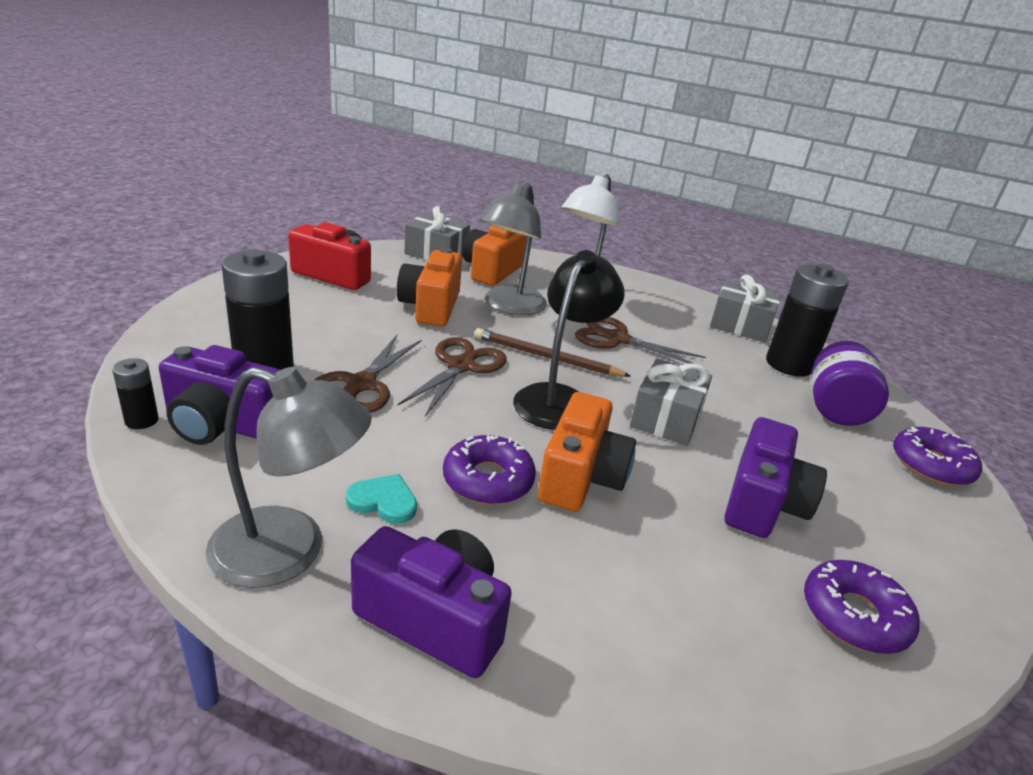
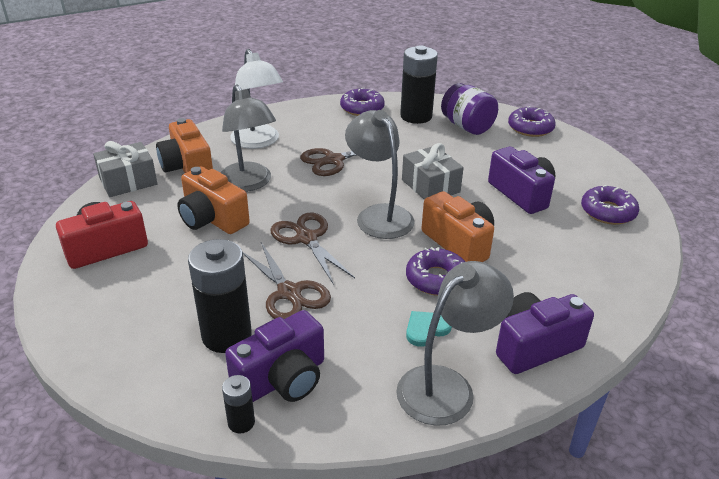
camera: 50 degrees left, 5 degrees up
brown pencil [474,328,631,377] -> none
black lamp [513,250,625,430] -> grey lamp [345,110,415,239]
grey gift [710,275,781,342] -> purple donut [340,88,385,116]

